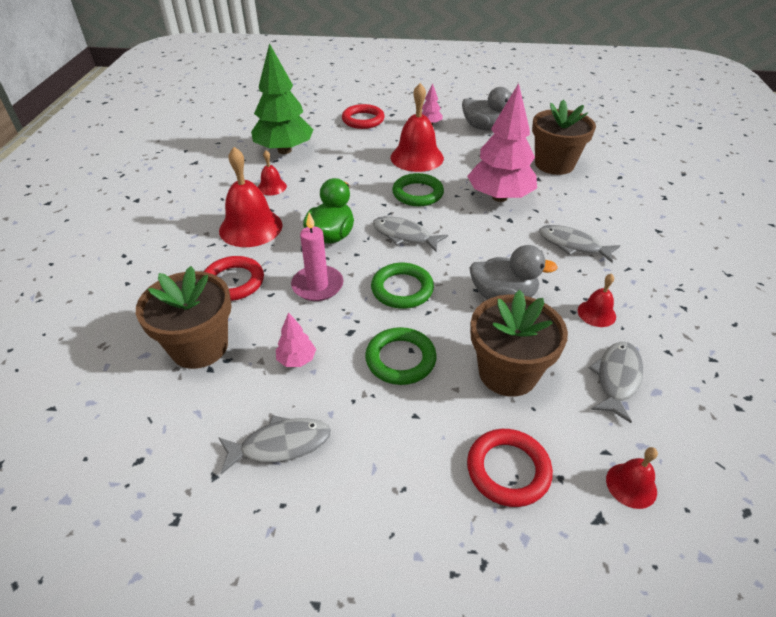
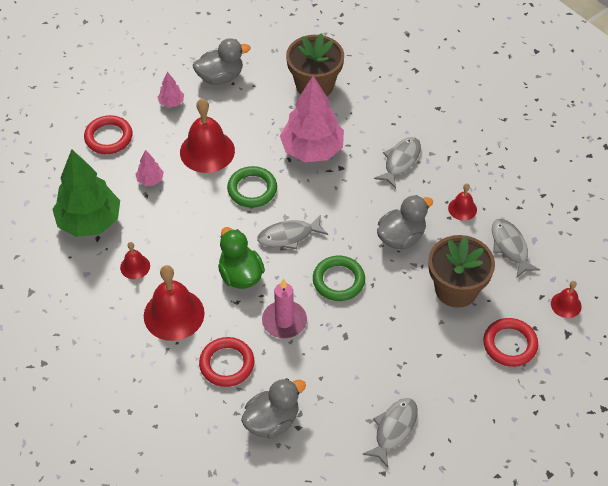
camera: 45 degrees left, 10 degrees up
brown flower pot [136,266,232,369] -> grey duck [241,378,306,439]
pink tree [276,312,316,367] -> pink tree moved to [136,150,164,186]
green ring [365,327,437,385] -> none
grey fish [539,225,620,263] -> grey fish turned 135 degrees clockwise [374,137,421,188]

